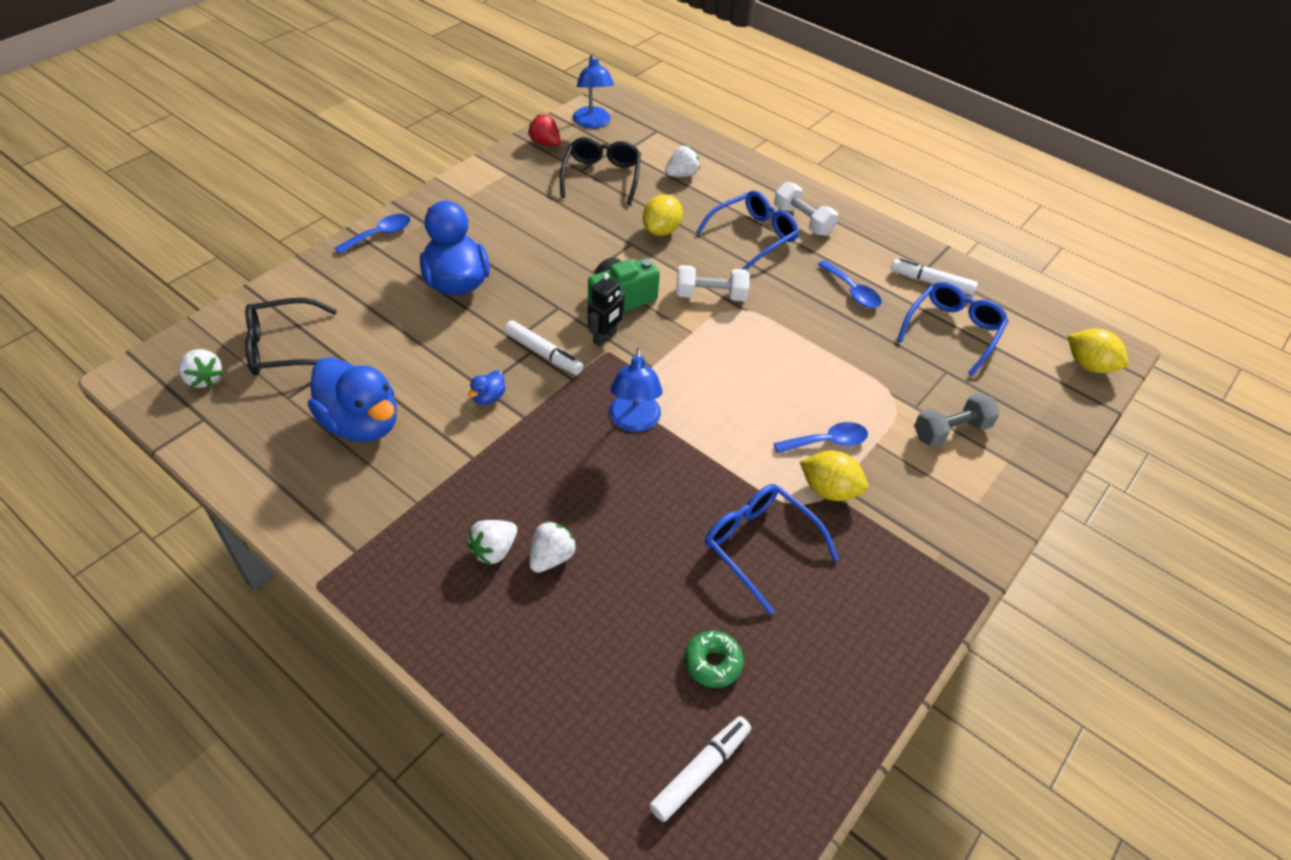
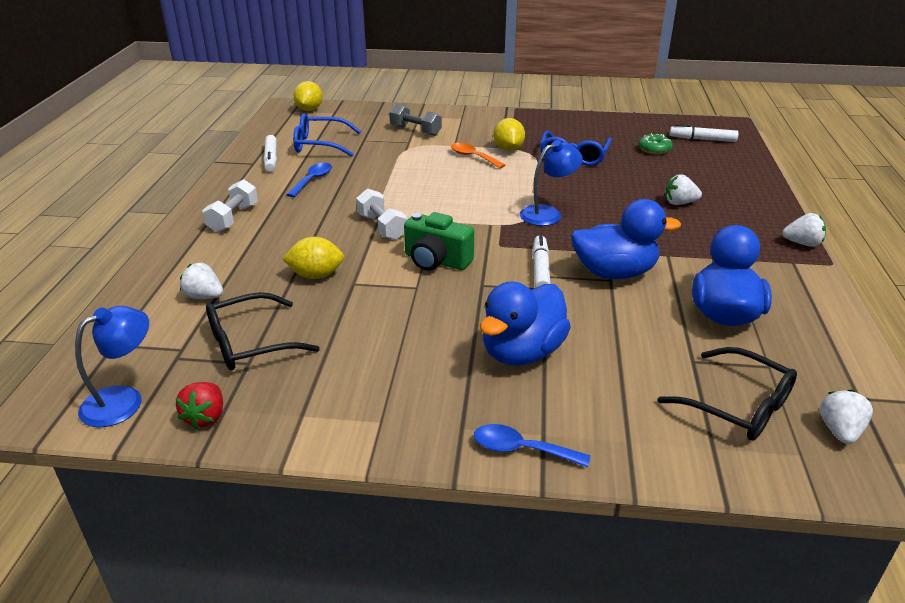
camera: 120 degrees left, 15 degrees down
white strawberry [467,520,517,565] -> white strawberry moved to [782,213,826,247]
blue duck [468,370,506,405] -> blue duck [571,199,681,279], size x2.43
black robot [588,273,625,347] -> none
blue glasses [696,190,799,270] -> none
blue spoon [773,422,868,454] -> orange spoon [451,143,505,169]

